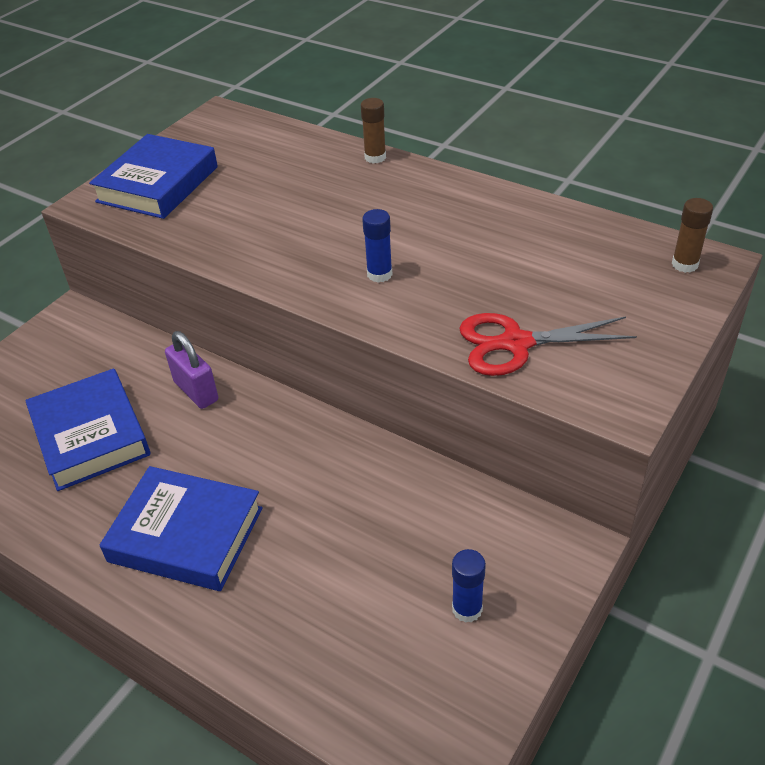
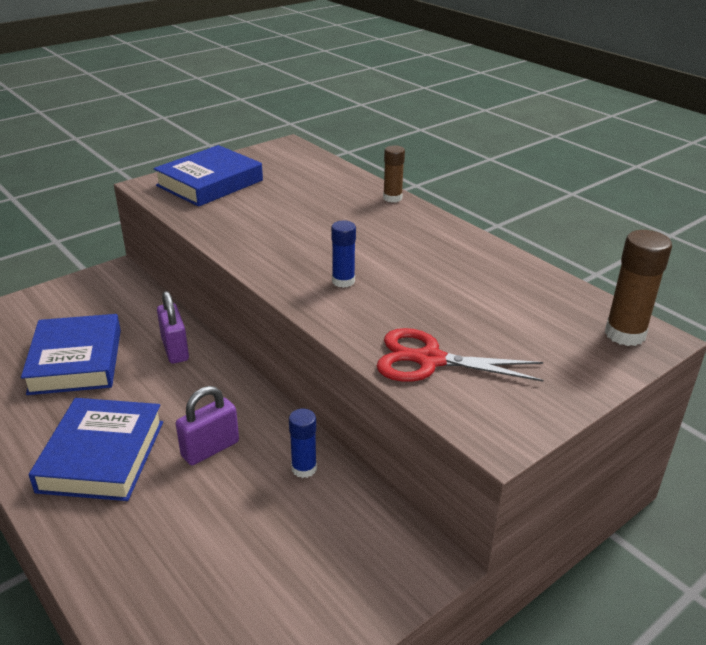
camera: 15 degrees right, 10 degrees down
blue book [100,466,263,591] -> blue book turned 60 degrees clockwise [29,398,163,501]
blue glue stick [452,549,486,623] -> blue glue stick moved to [289,409,317,478]
brown glue stick [672,198,713,273] -> brown glue stick [605,230,672,346], size x1.57
none -> purple padlock [176,386,239,465]

